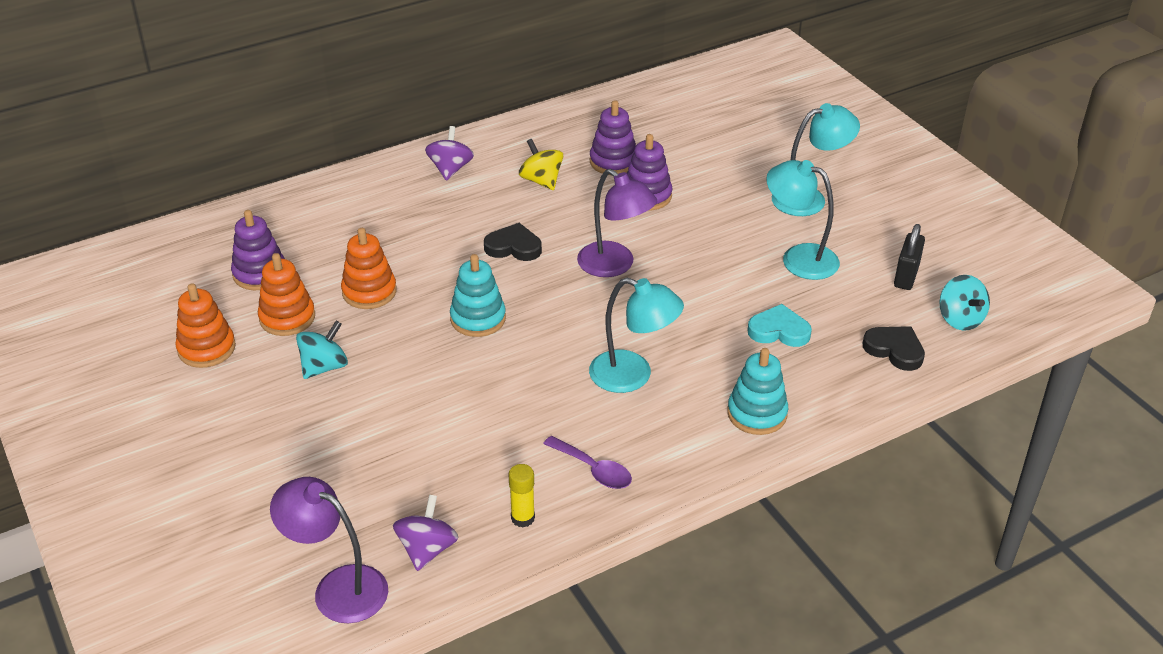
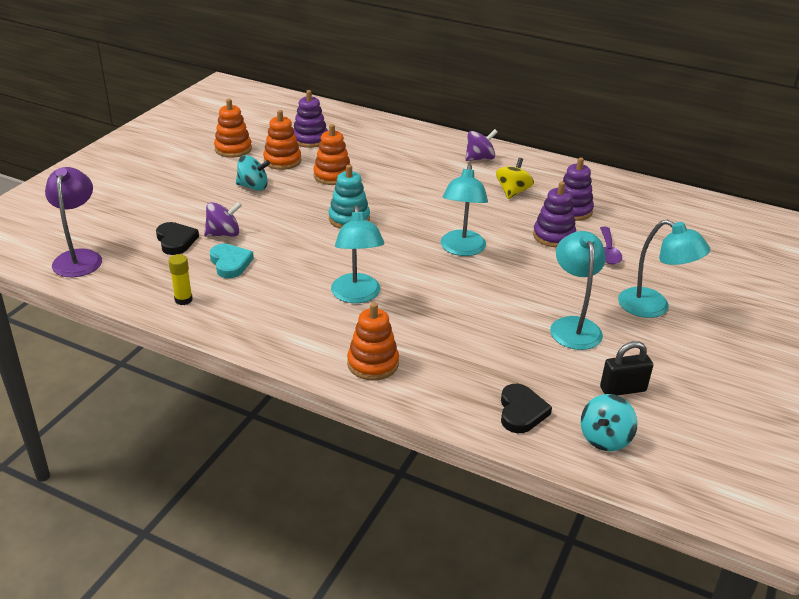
camera: 55 degrees right, 5 degrees down
purple spinning top [393,495,459,571] -> purple spinning top moved to [204,202,242,237]
black heart [484,223,542,261] -> black heart moved to [156,222,199,255]
purple spoon [543,436,632,489] -> purple spoon moved to [600,226,622,265]
purple lamp [577,169,657,277] -> turquoise lamp [441,164,488,256]
turquoise stacking toy [727,348,788,435] -> orange stacking toy [347,302,399,381]
turquoise heart [747,304,812,347] -> turquoise heart moved to [210,244,254,278]

